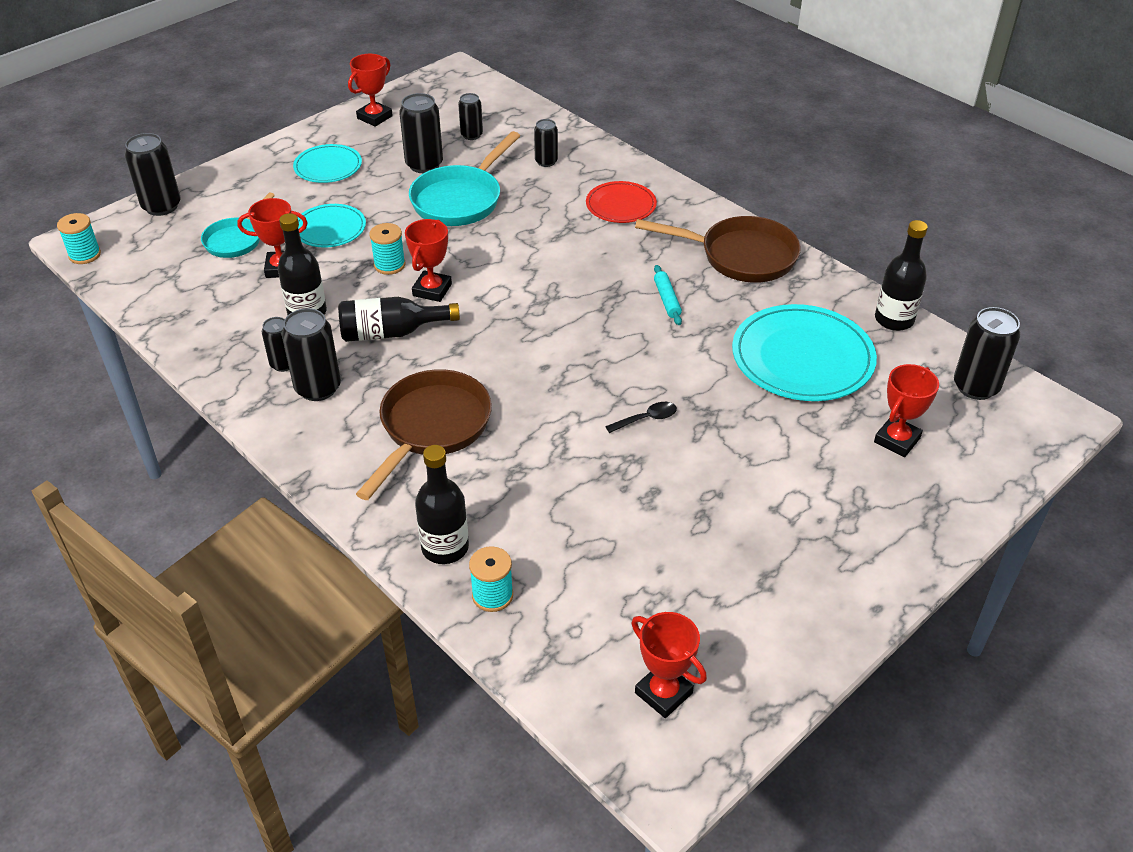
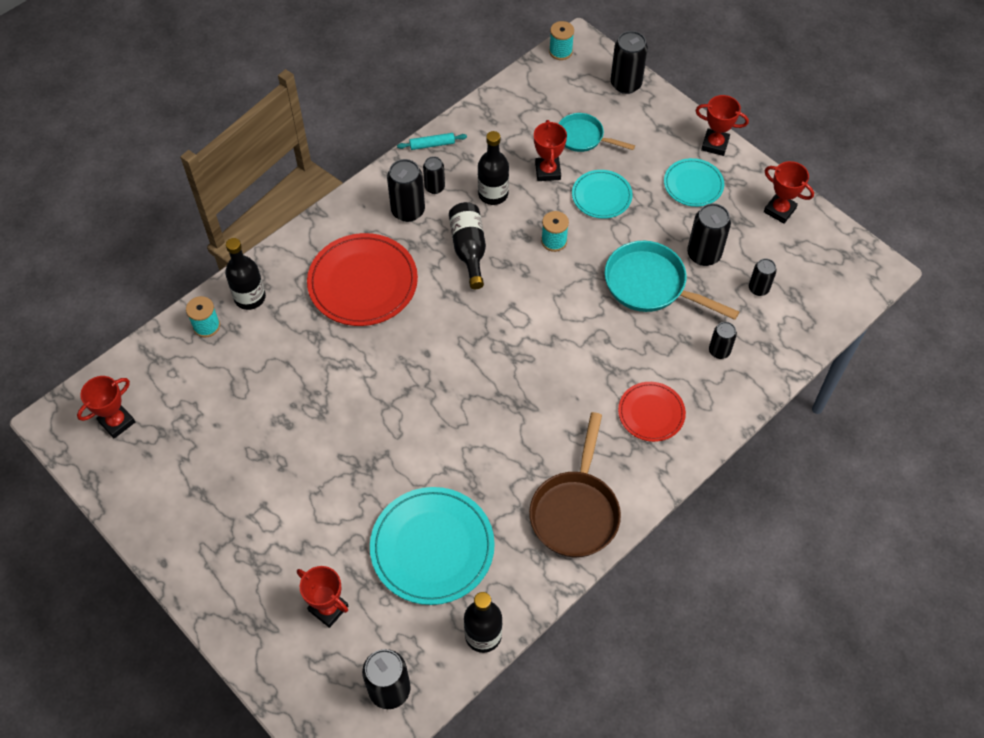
camera: 90 degrees right, 15 degrees up
brown pan [356,369,492,500] -> red plate [307,233,418,326]
red trophy [405,219,452,302] -> red trophy moved to [695,95,749,156]
black spoon [605,402,677,433] -> none
turquoise rolling pin [654,265,682,325] -> turquoise rolling pin moved to [397,133,467,150]

